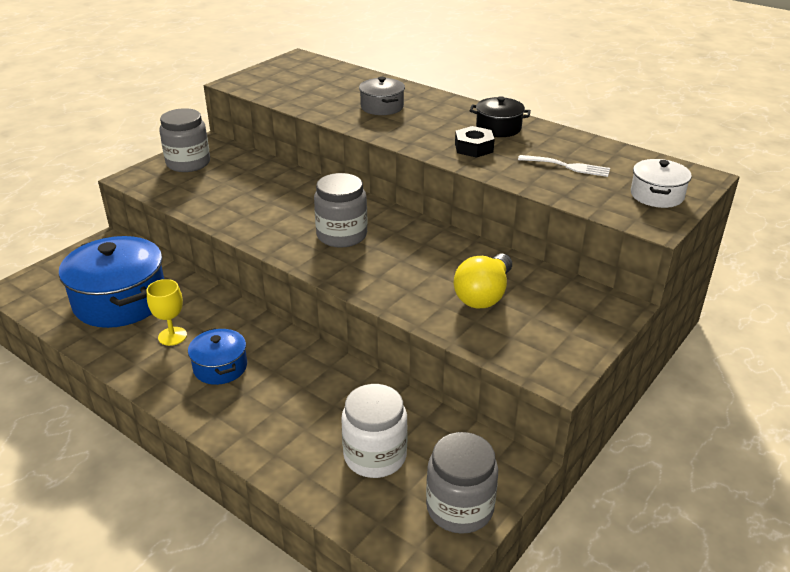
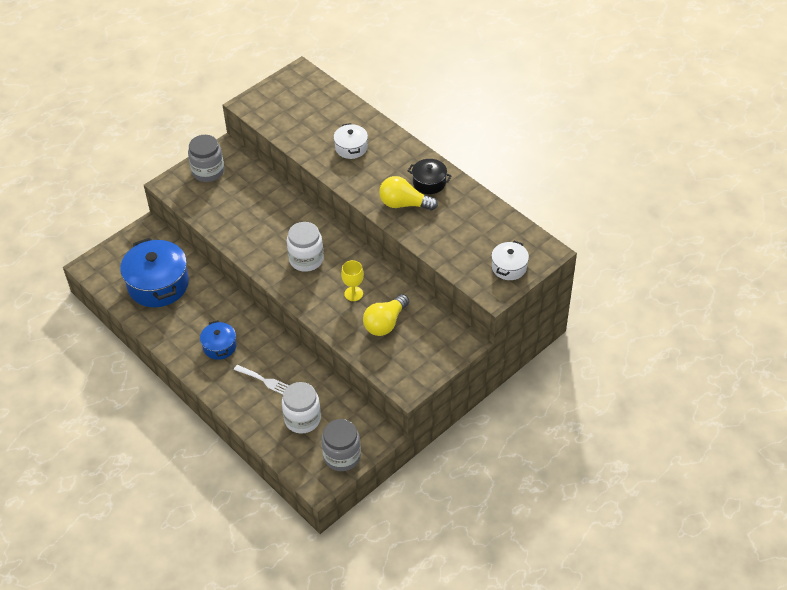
camera: 10 degrees right, 15 degrees up
yellow goblet [147,279,187,346] -> yellow goblet moved to [341,260,364,301]
grey jar [314,173,368,248] -> white jar [287,222,324,272]
grey pot [359,77,405,115] -> white pot [333,123,368,159]
black nut [455,126,495,158] -> yellow light bulb [379,176,438,211]
white fork [518,155,610,177] -> white fork moved to [234,365,289,394]

